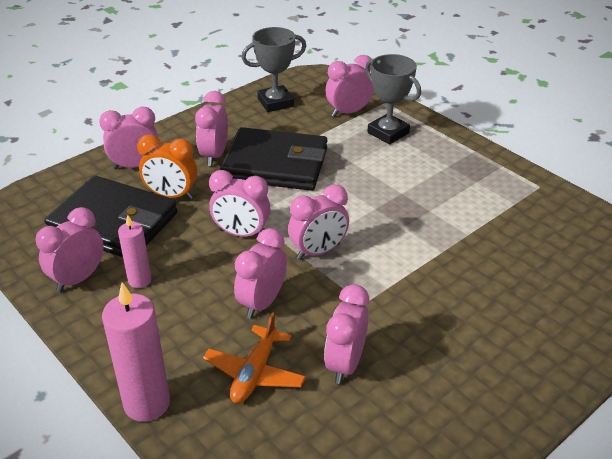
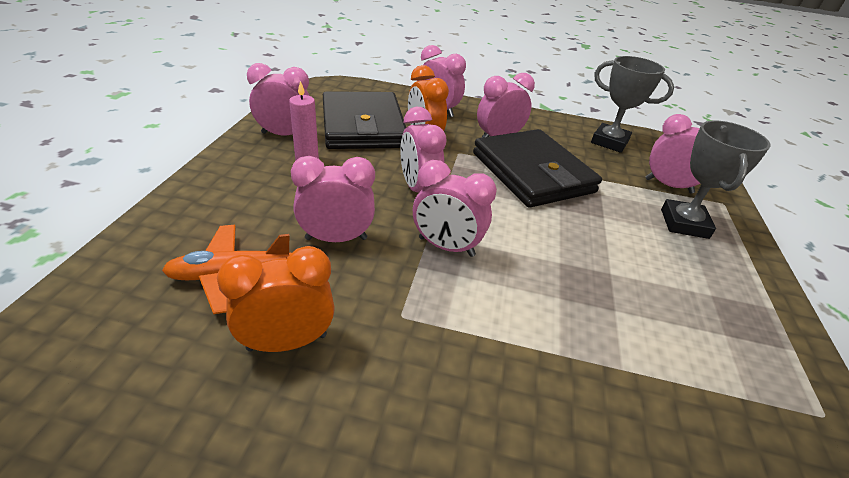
camera: 50 degrees right, 0 degrees up
pink candle [102,282,170,422] -> none
pink clock [324,284,369,384] -> orange clock [217,246,335,352]

